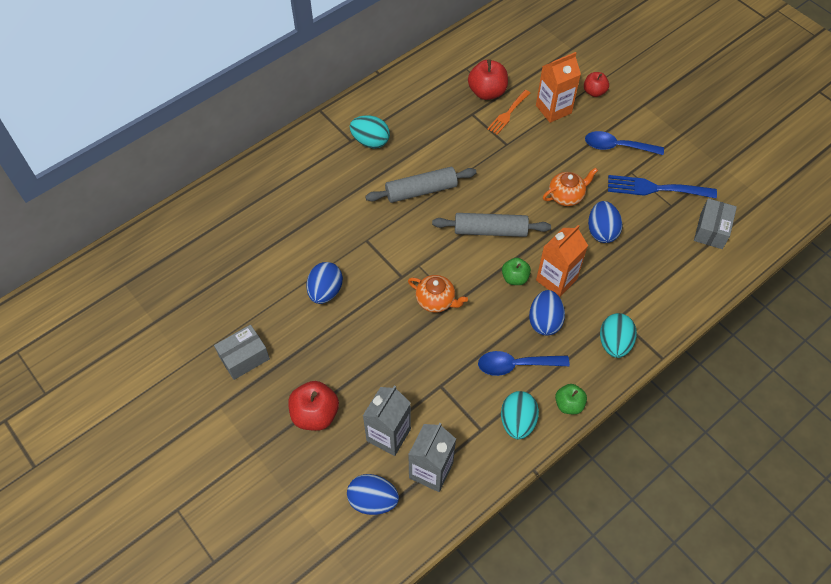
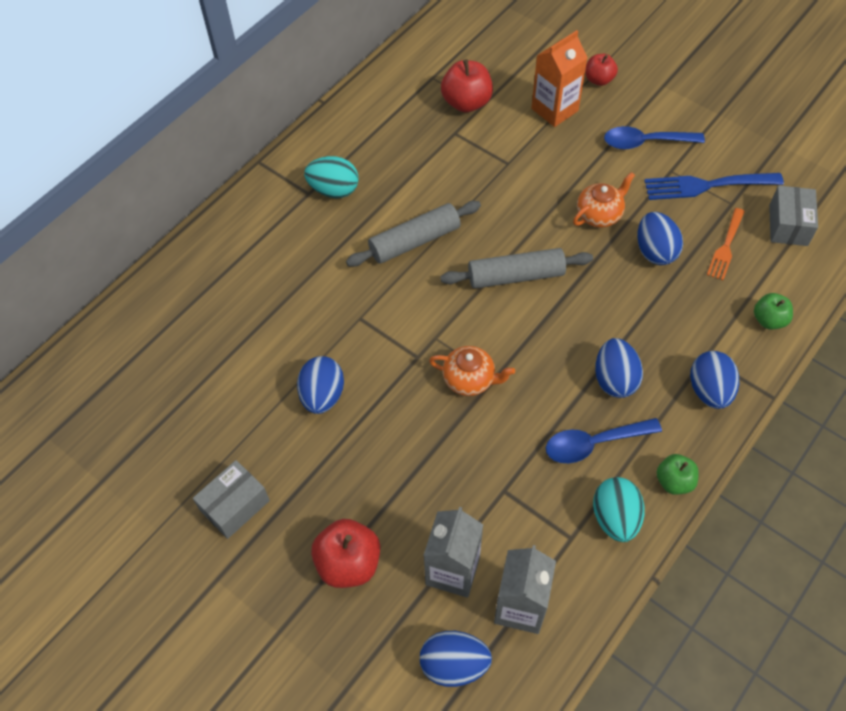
camera: 10 degrees left, 0 degrees up
orange fork [487,90,530,135] -> orange fork moved to [707,208,745,280]
green apple [502,258,531,285] -> green apple moved to [754,293,793,329]
orange carton [536,225,588,297] -> none
turquoise egg [600,313,637,358] -> blue egg [690,351,739,409]

